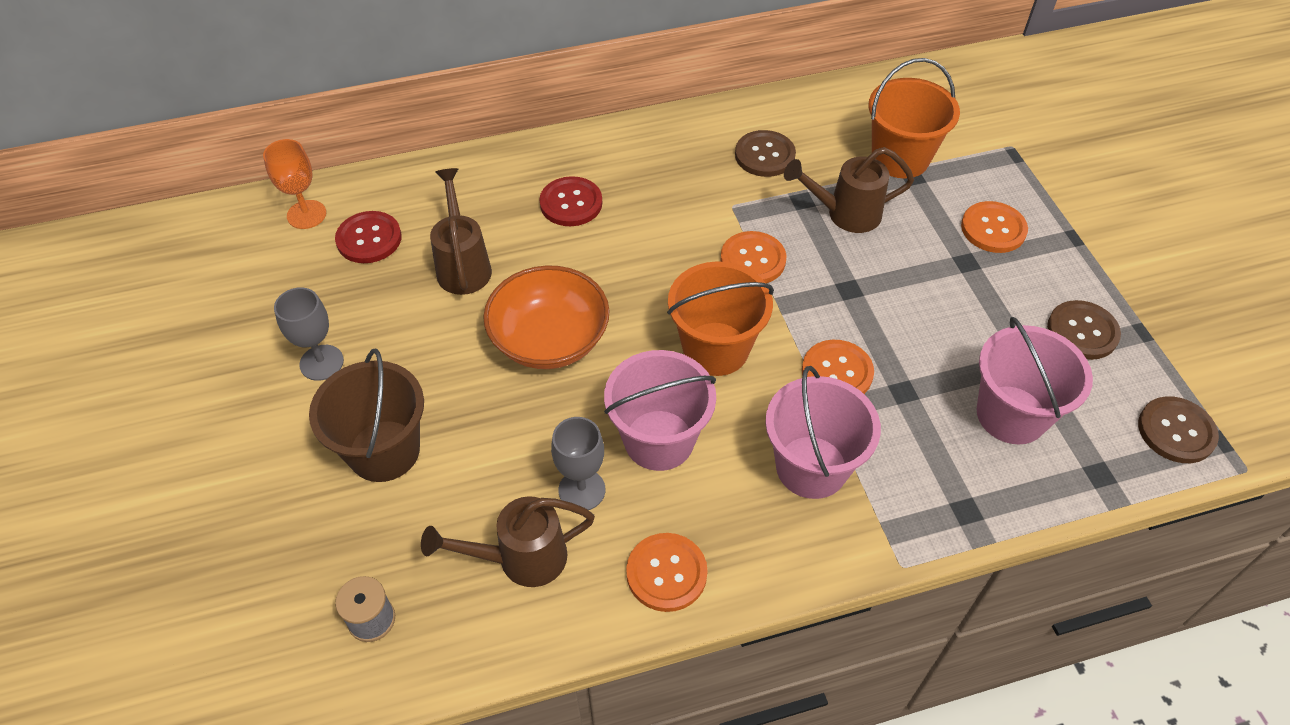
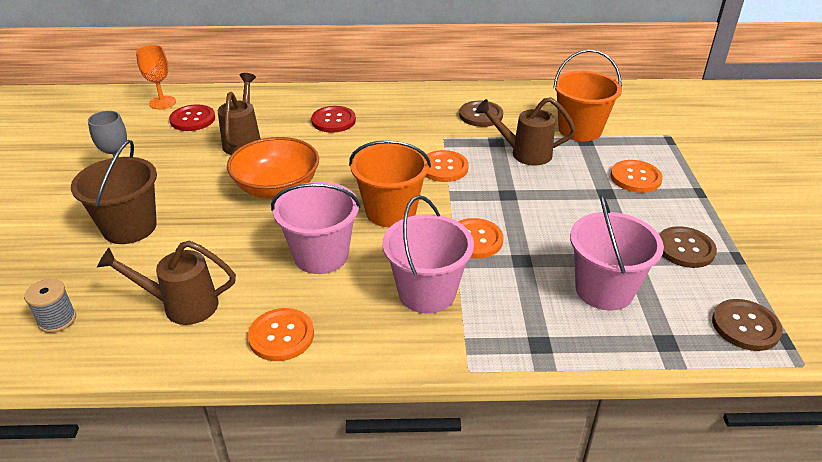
camera: 15 degrees right, 15 degrees down
grey goblet [551,417,605,510] -> none

